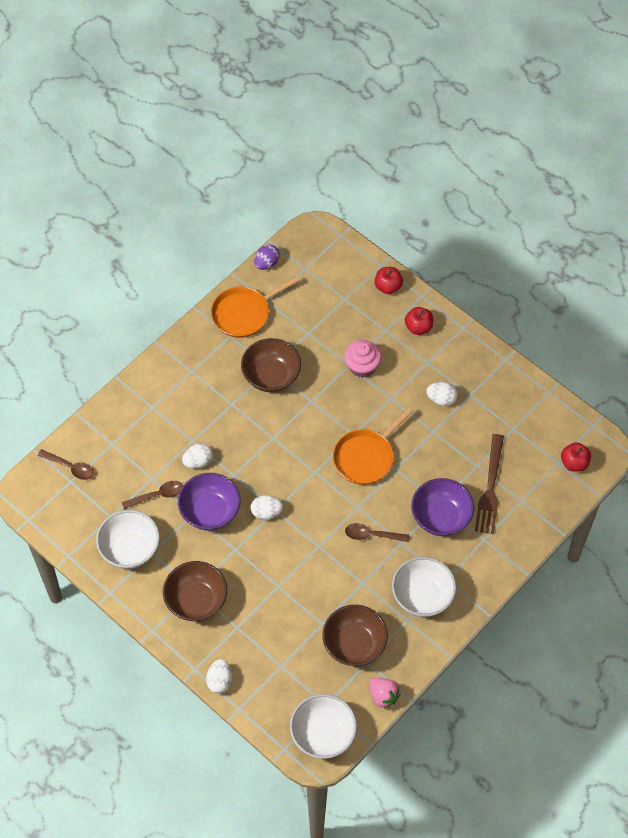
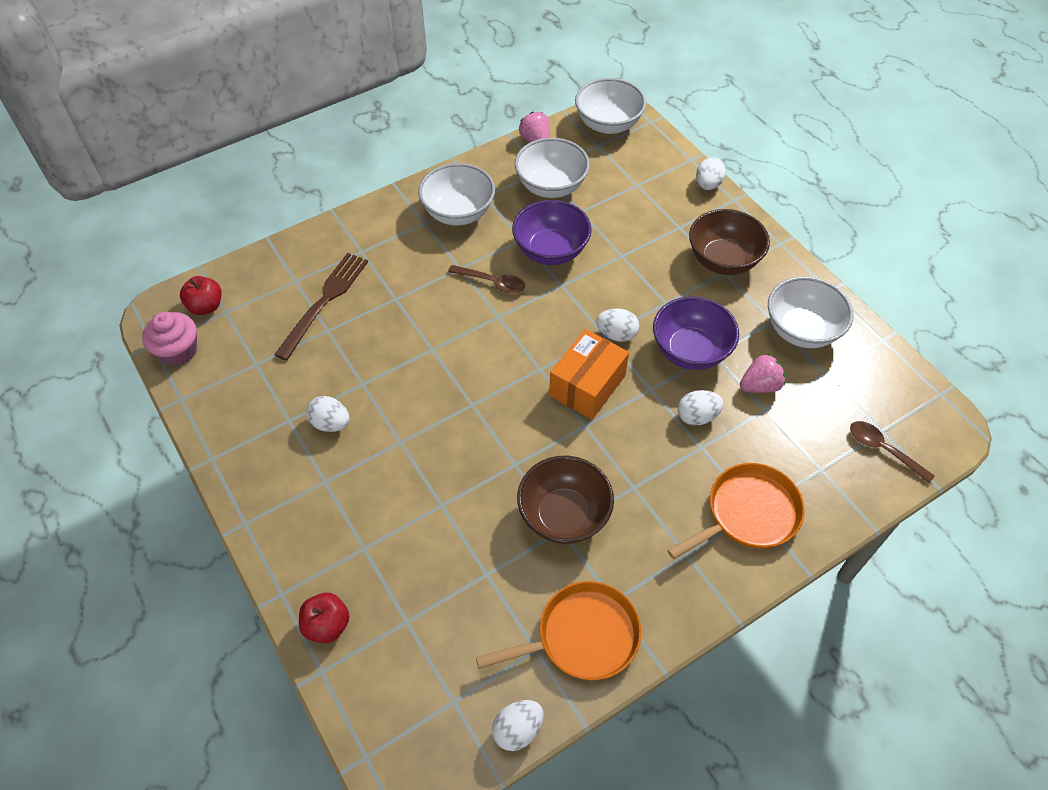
camera: 165 degrees left, 5 degrees down
brown spoon [122,481,183,509] -> pink strawberry [740,354,785,393]
purple egg [254,244,280,270] -> white egg [492,700,544,751]
brown bowl [322,605,388,666] -> white bowl [515,138,590,198]
orange pan [333,407,413,485] -> orange pan moved to [667,463,805,559]
pink cupcake [344,340,382,378] -> pink cupcake moved to [142,312,197,366]
red apple [405,307,433,335] -> none
purple bowl [411,478,474,536] -> purple bowl moved to [512,200,592,265]
none -> orange box [549,329,629,419]

